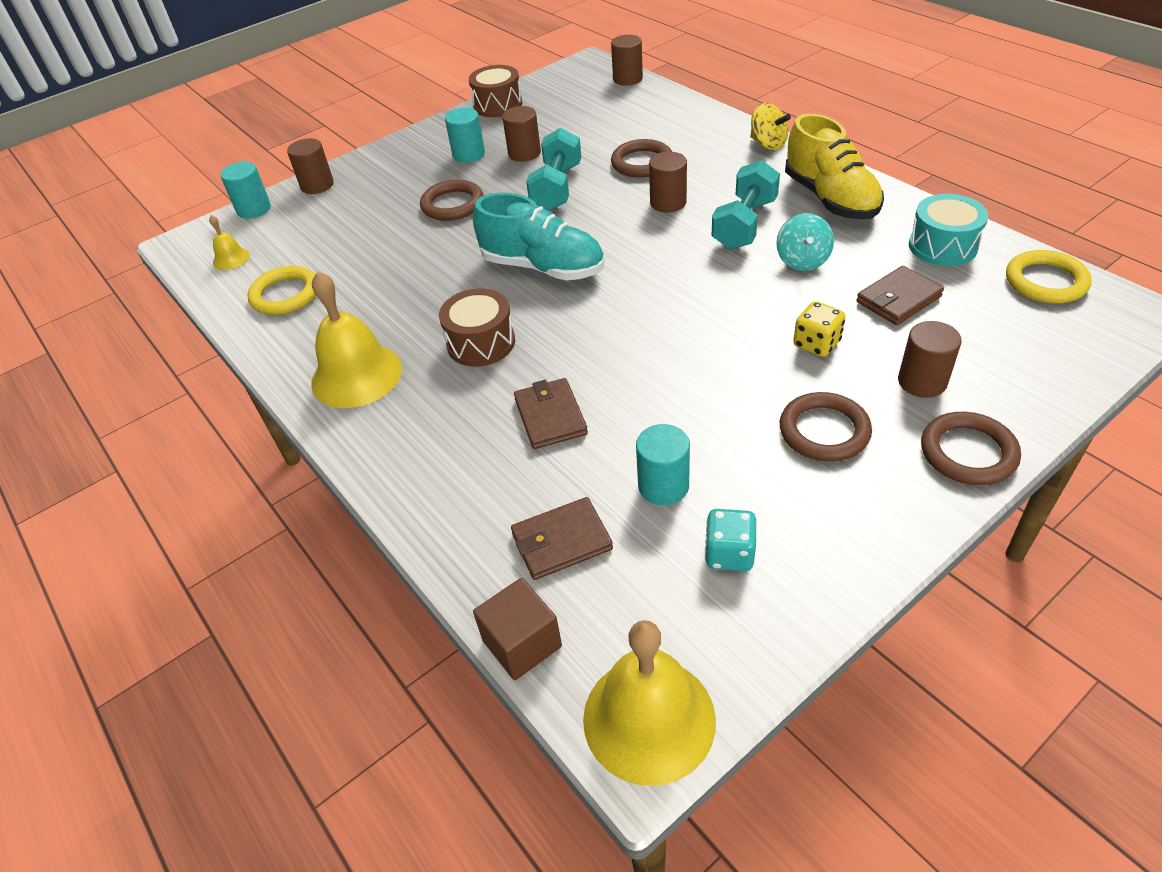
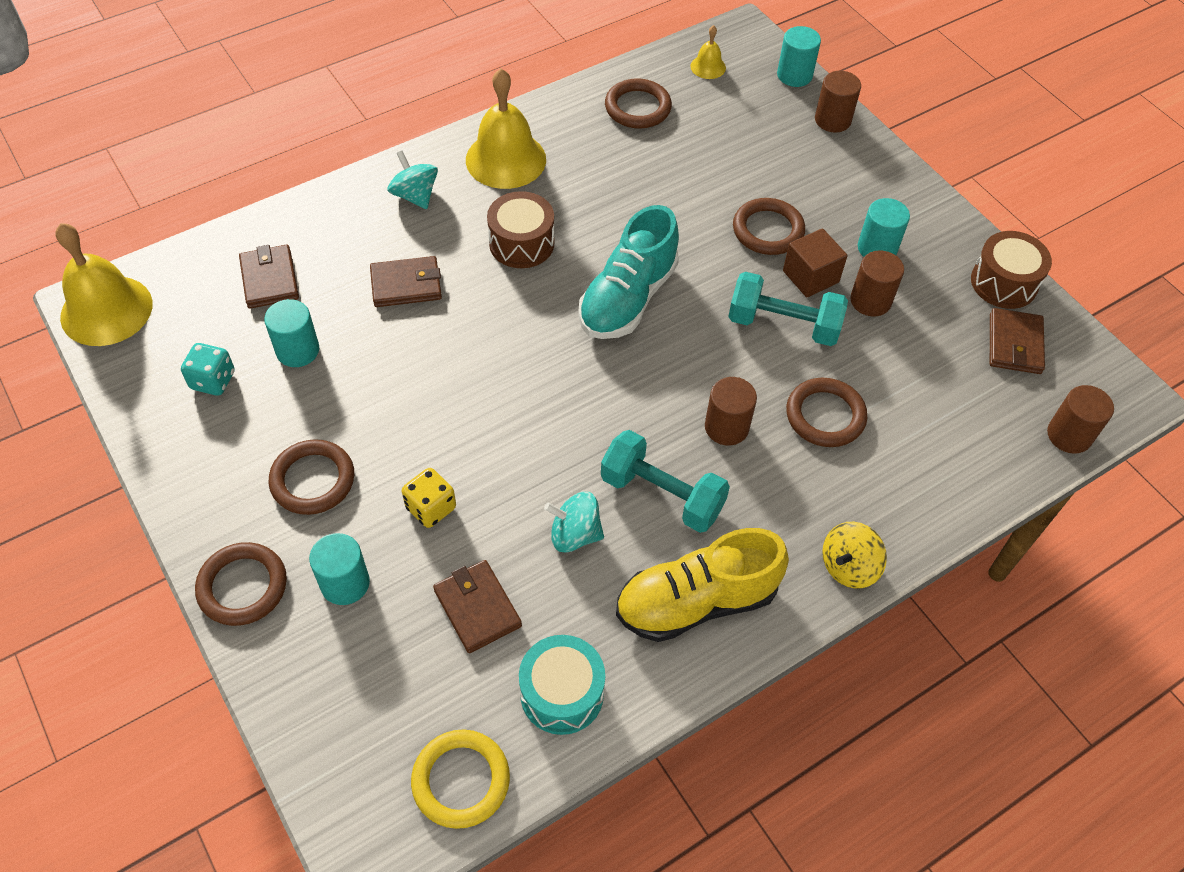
camera: 90 degrees right, 10 degrees up
yellow ring [248,266,316,315] -> brown ring [605,78,672,129]
brown cube [473,578,562,680] -> brown cube moved to [783,228,847,297]
brown cylinder [898,321,962,398] -> turquoise cylinder [309,533,370,605]
none -> turquoise spinning top [388,151,438,209]
none -> brown wallet [990,308,1045,374]

